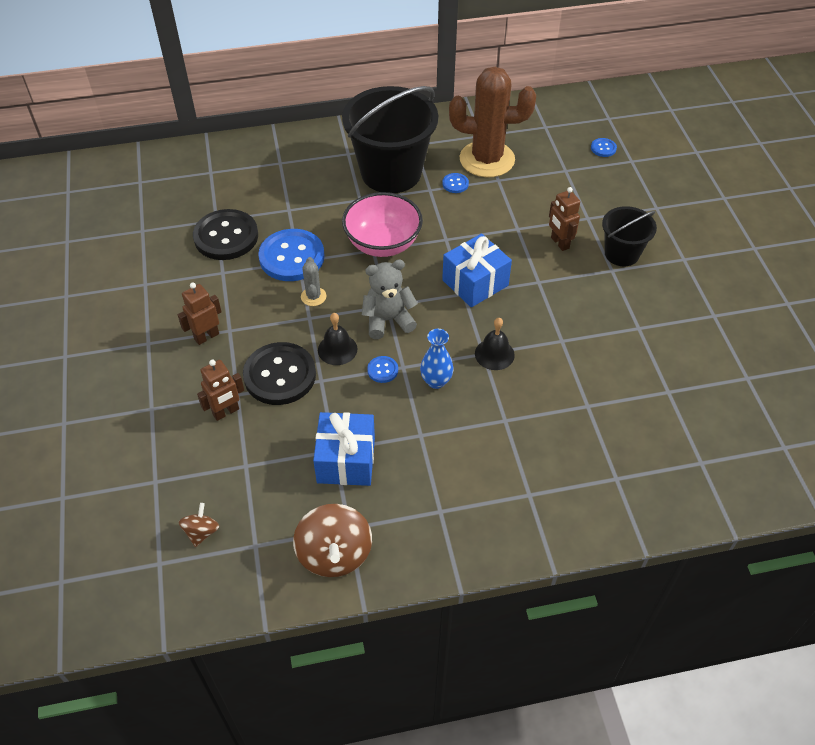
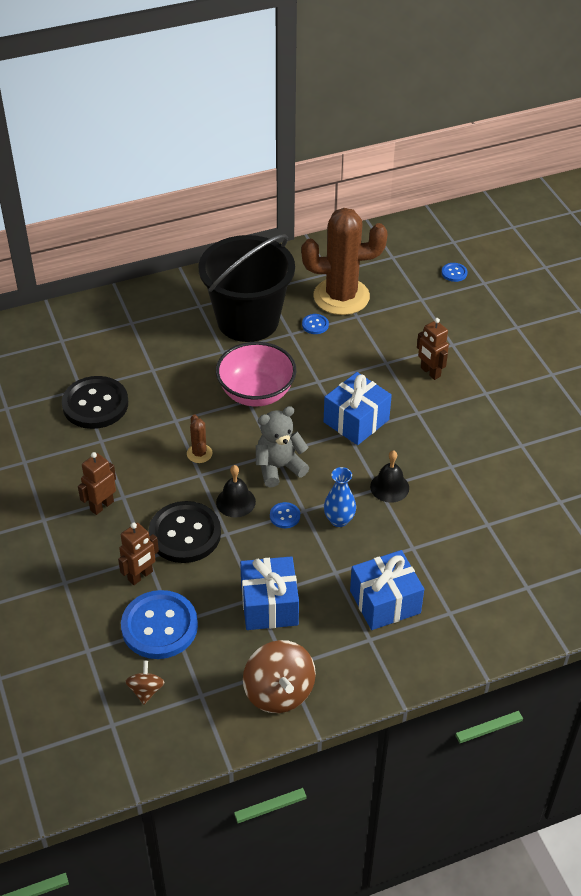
camera: 10 degrees left, 5 degrees down
blue button [258,229,325,281] -> blue button moved to [121,590,198,659]
grey cactus [301,257,326,306] -> brown cactus [187,414,213,463]
black bucket [602,206,657,266] -> none
none -> blue gift [350,550,424,630]

